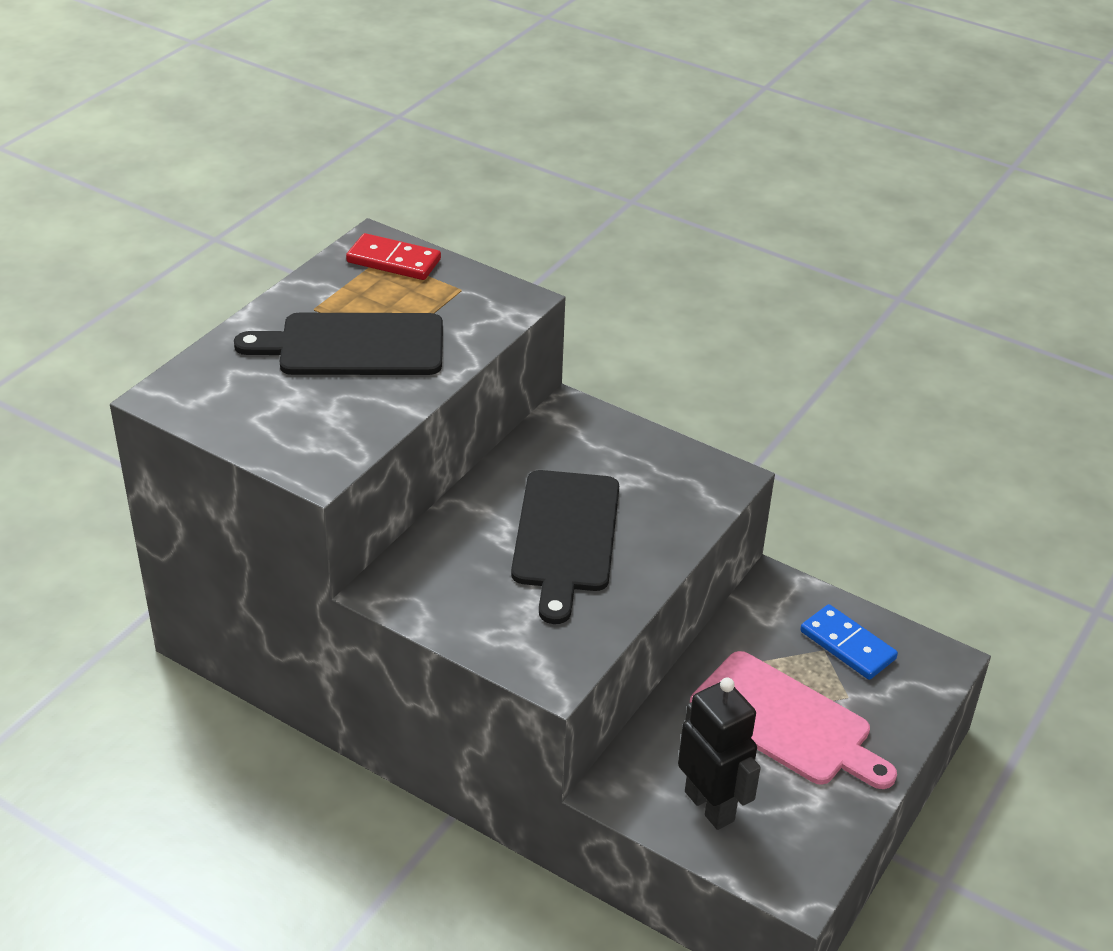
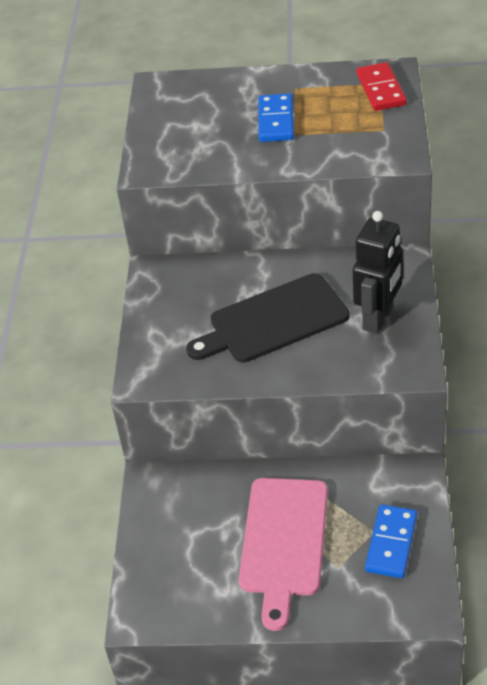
camera: 65 degrees right, 5 degrees up
black cutting board [234,313,443,375] -> blue domino [258,93,294,142]
black robot [678,678,761,830] -> black robot moved to [353,211,403,334]

